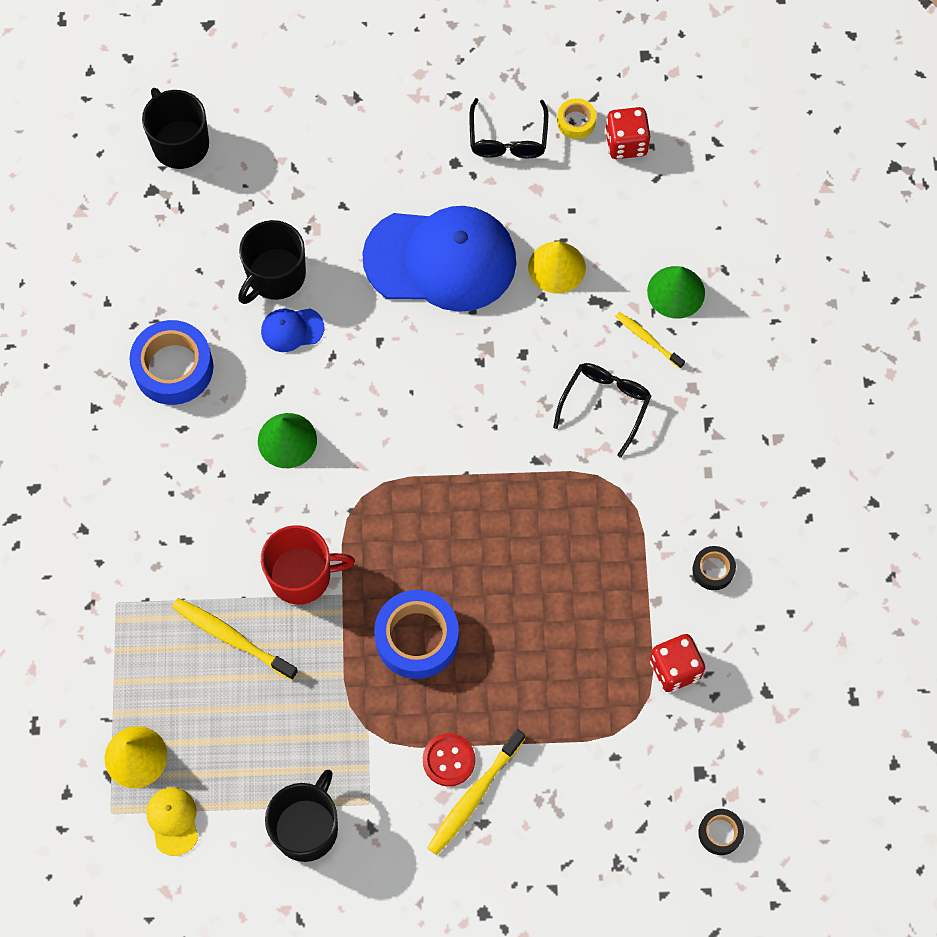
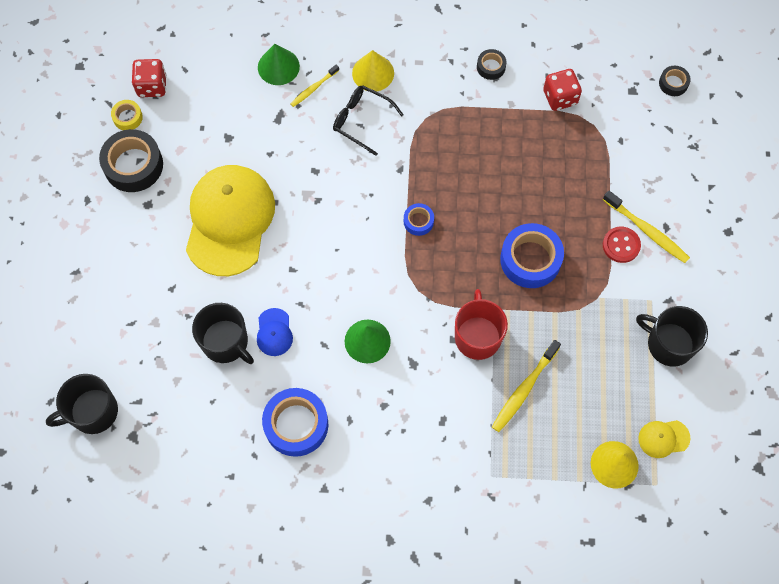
camera: 85 degrees left, 0 degrees up
blue cap [362,206,516,312] -> yellow cap [186,165,275,276]
black glasses [469,98,548,158] -> black tape [99,129,163,192]
yellow cone [528,241,586,294] -> yellow cone moved to [352,50,394,91]
none -> blue tape [404,203,434,236]

